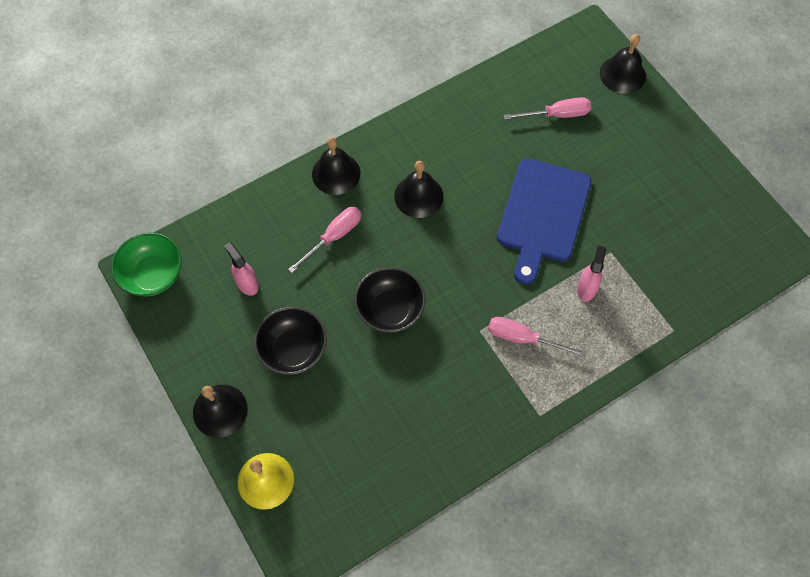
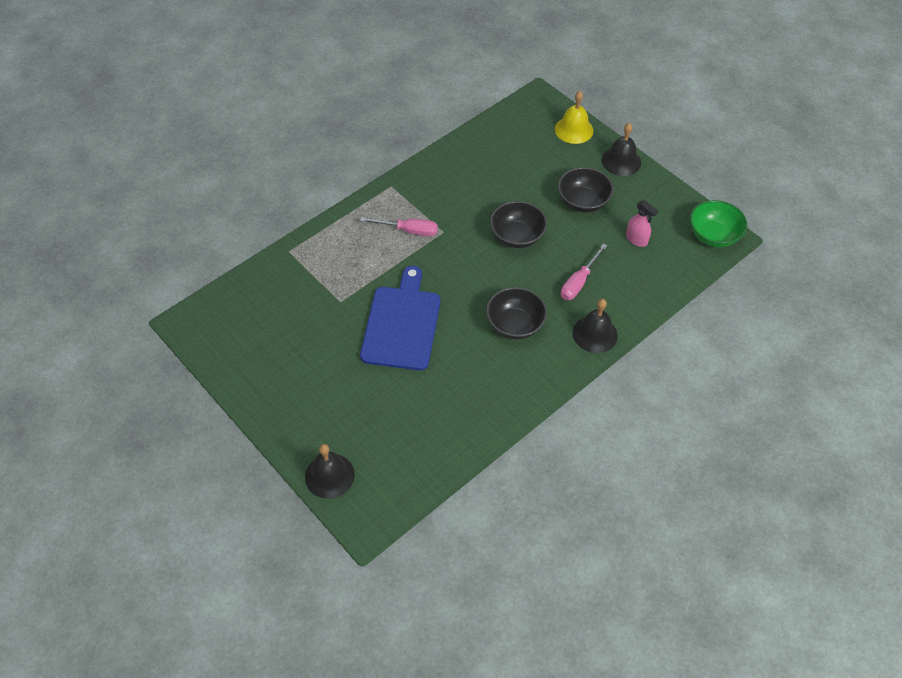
camera: 170 degrees right, 10 degrees down
black bell [394,161,443,218] -> black bowl [486,287,547,339]
pink screwdriver [504,97,592,120] -> none
pink spray bottle [577,245,606,302] -> none

